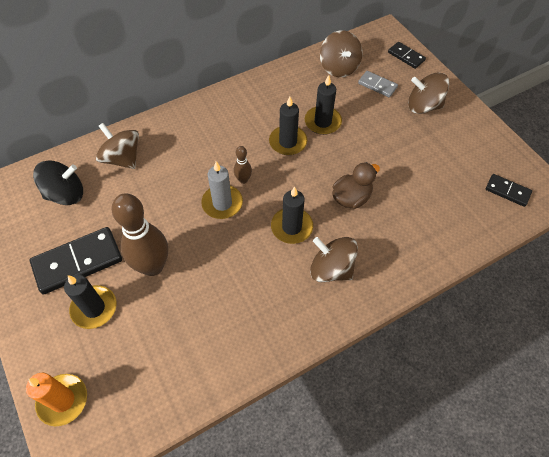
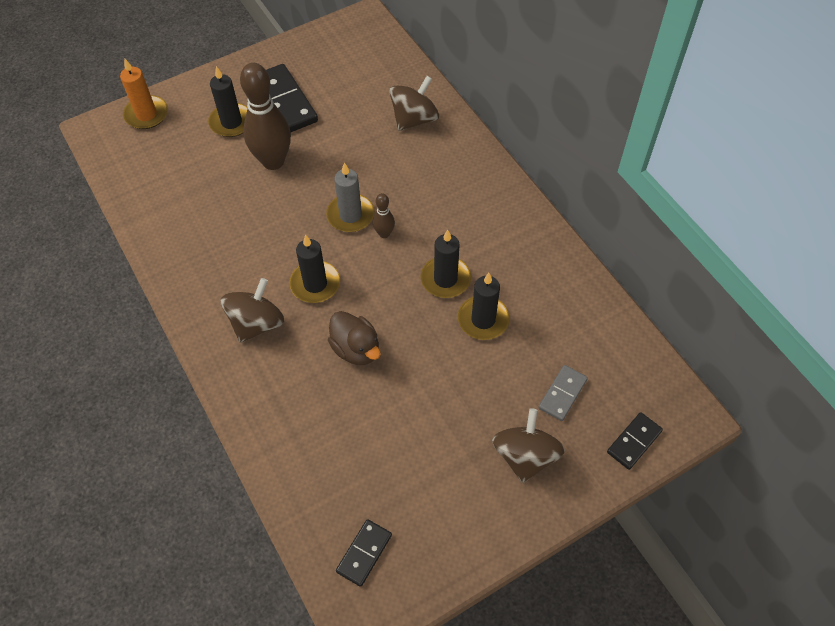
camera: 90 degrees right, 0 degrees up
black spinning top [33,160,83,205] -> none
brown spinning top [320,30,362,77] -> none

